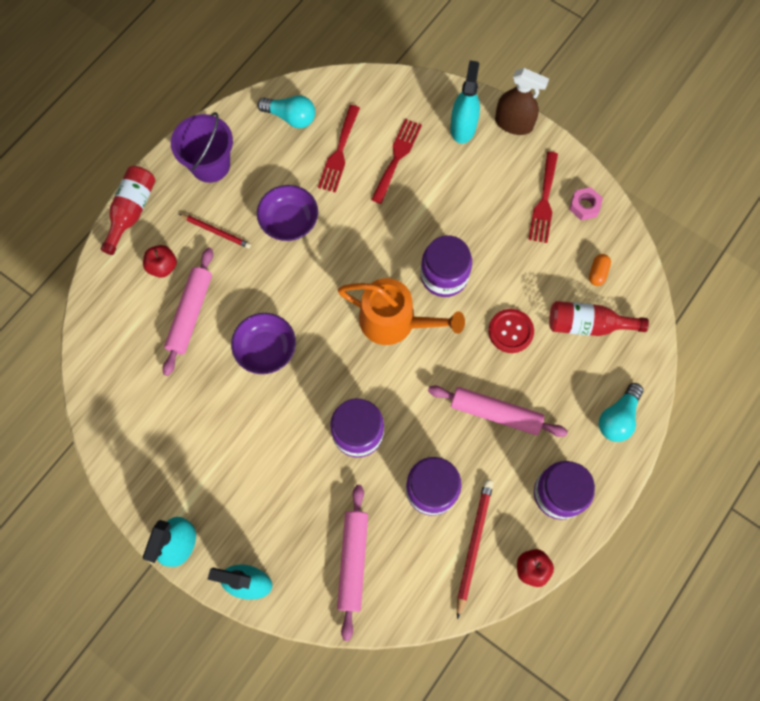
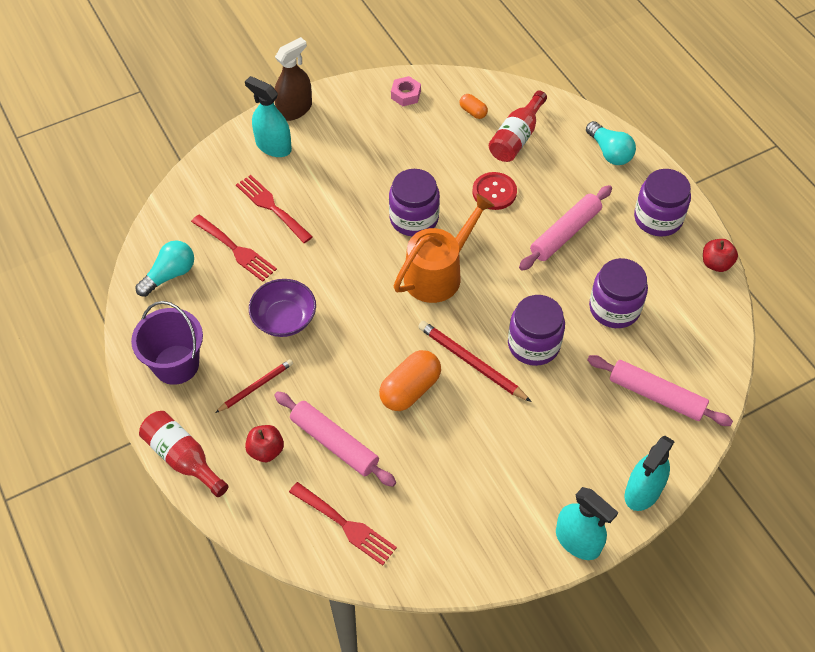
camera: 65 degrees left, 15 degrees down
purple bowl [231,313,296,374] -> orange capsule [379,350,441,411]
red pencil [457,480,493,619] -> red pencil moved to [418,321,531,402]
red fork [529,152,558,243] -> red fork moved to [289,482,397,565]

